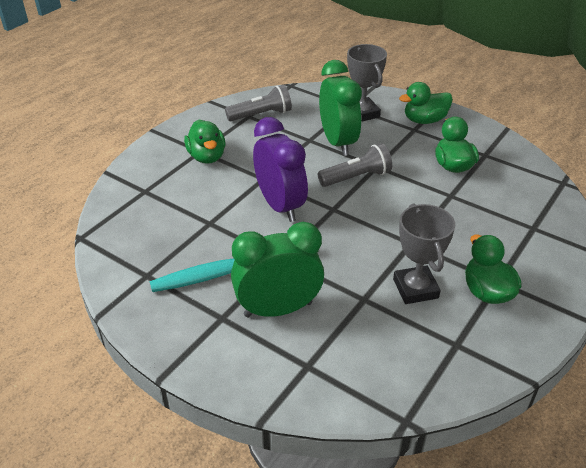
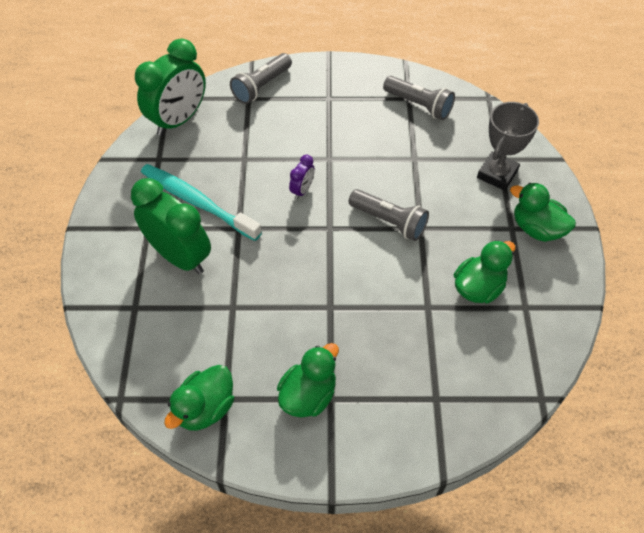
camera: 55 degrees right, 15 degrees up
green duck [184,120,225,164] -> green duck moved to [164,365,234,431]
purple clock [253,117,308,222] -> purple clock [289,155,315,199], size x0.45
green clock [319,60,362,156] -> green clock moved to [135,38,206,136]
grey trophy [393,204,455,304] -> none
none -> grey flashlight [230,53,292,104]

